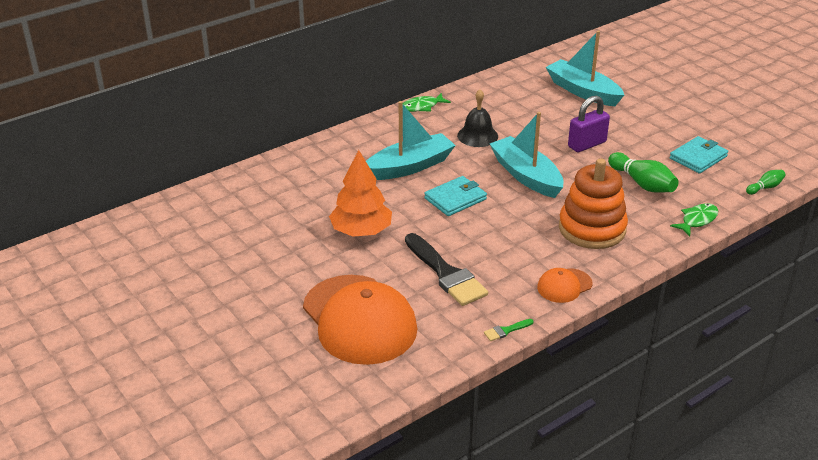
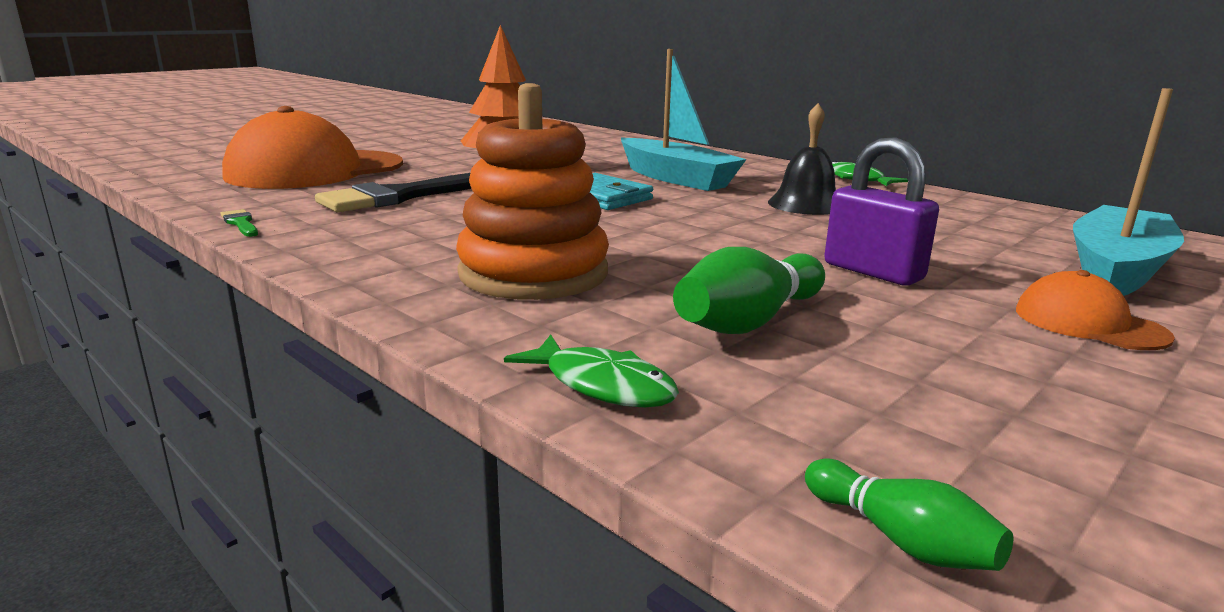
camera: 80 degrees right, 15 degrees down
turquoise boat [490,112,564,198] -> none
orange cap [537,268,592,303] -> orange cap moved to [1016,270,1175,350]
turquoise wallet [670,136,728,174] -> none

